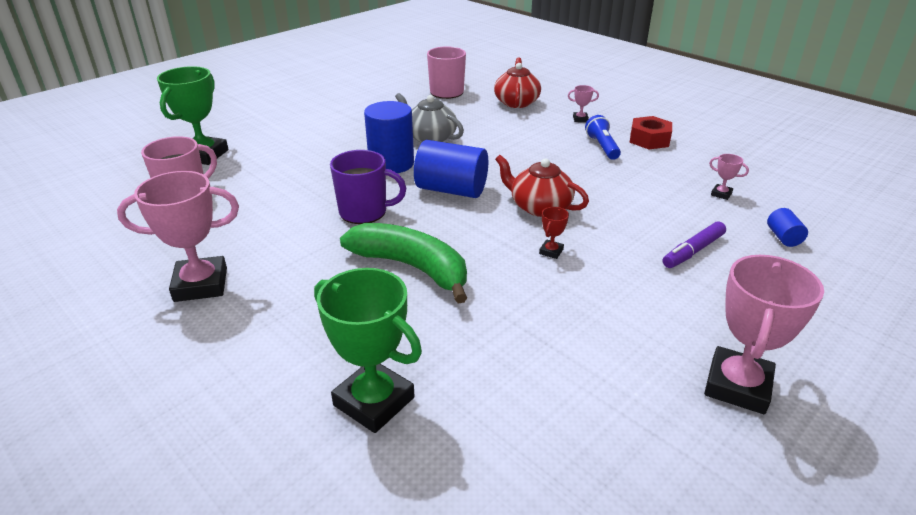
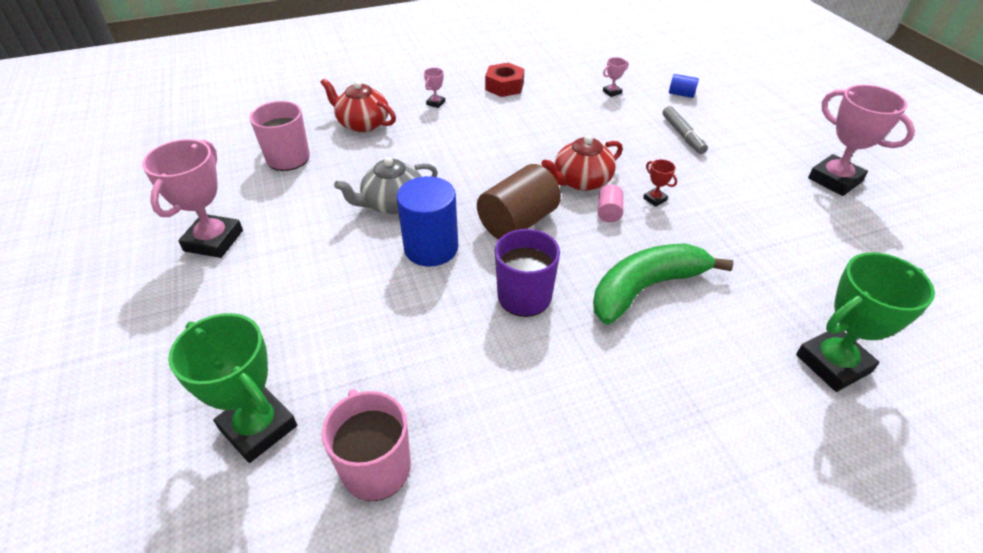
camera: 65 degrees left, 10 degrees up
pink trophy [117,171,239,302] -> pink trophy moved to [142,139,243,258]
blue cylinder [414,140,488,198] -> brown cylinder [477,164,561,240]
blue flashlight [585,115,621,160] -> none
purple marker [663,221,726,268] -> grey marker [663,106,708,154]
none -> pink cylinder [598,184,623,222]

